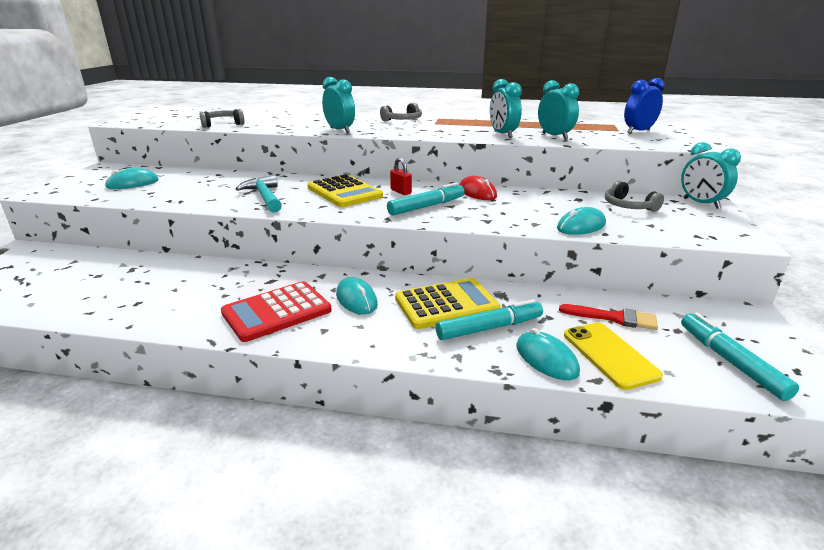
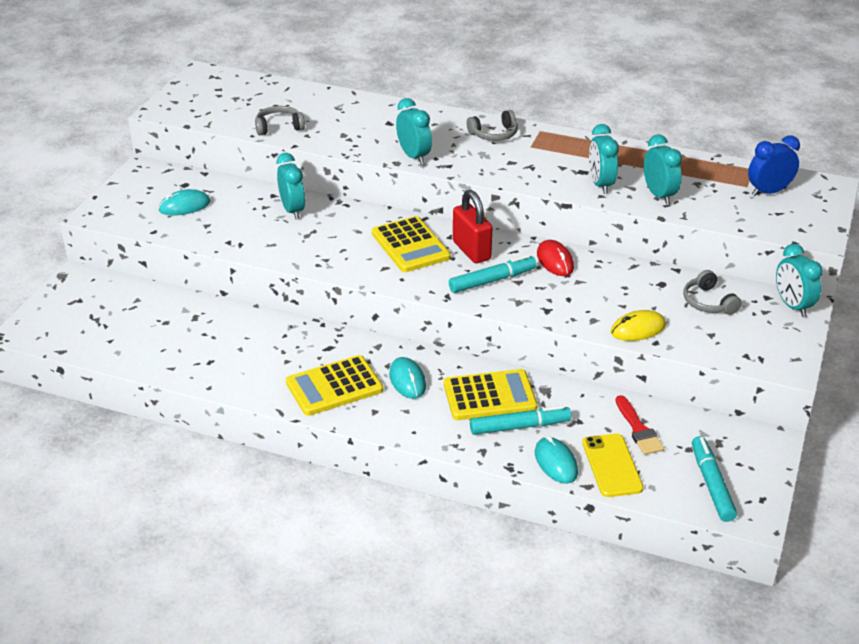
camera: 10 degrees right, 10 degrees up
red calculator [221,281,332,342] -> yellow calculator [286,355,383,416]
turquoise hammer [236,175,282,213] -> none
red padlock [390,158,412,195] -> red padlock [453,190,492,263], size x1.82
turquoise mouse [557,207,606,235] -> yellow mouse [611,310,666,341]
red brush [559,304,658,330] -> red brush turned 45 degrees clockwise [615,395,664,455]
none -> turquoise clock [277,153,305,219]

